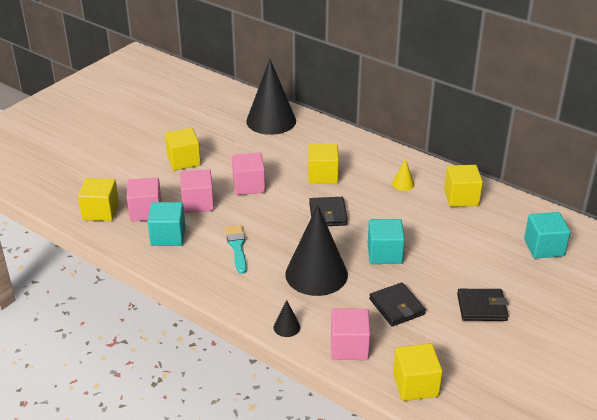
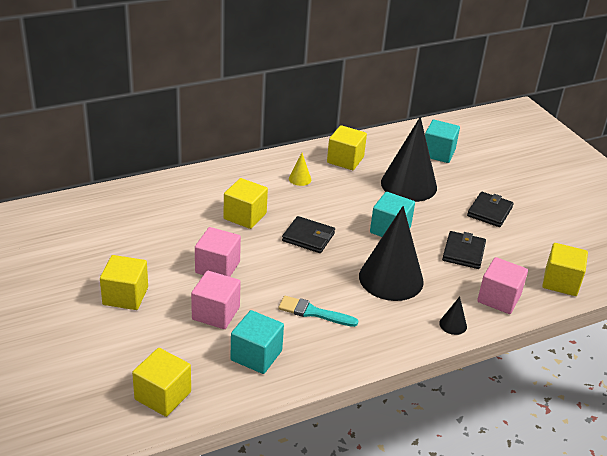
camera: 65 degrees left, 0 degrees up
pink cube [127,178,162,222] -> none
black cone [246,59,296,135] -> black cone moved to [381,117,437,202]
black wallet [369,282,426,326] -> black wallet turned 75 degrees counterclockwise [442,231,486,269]

